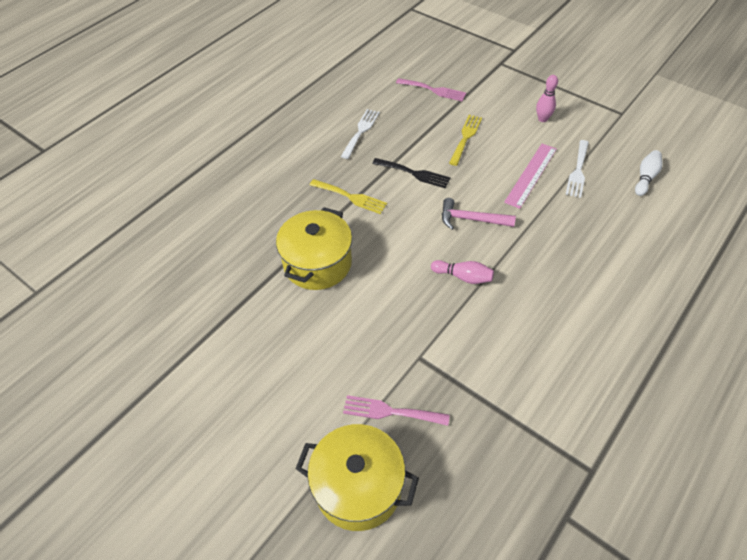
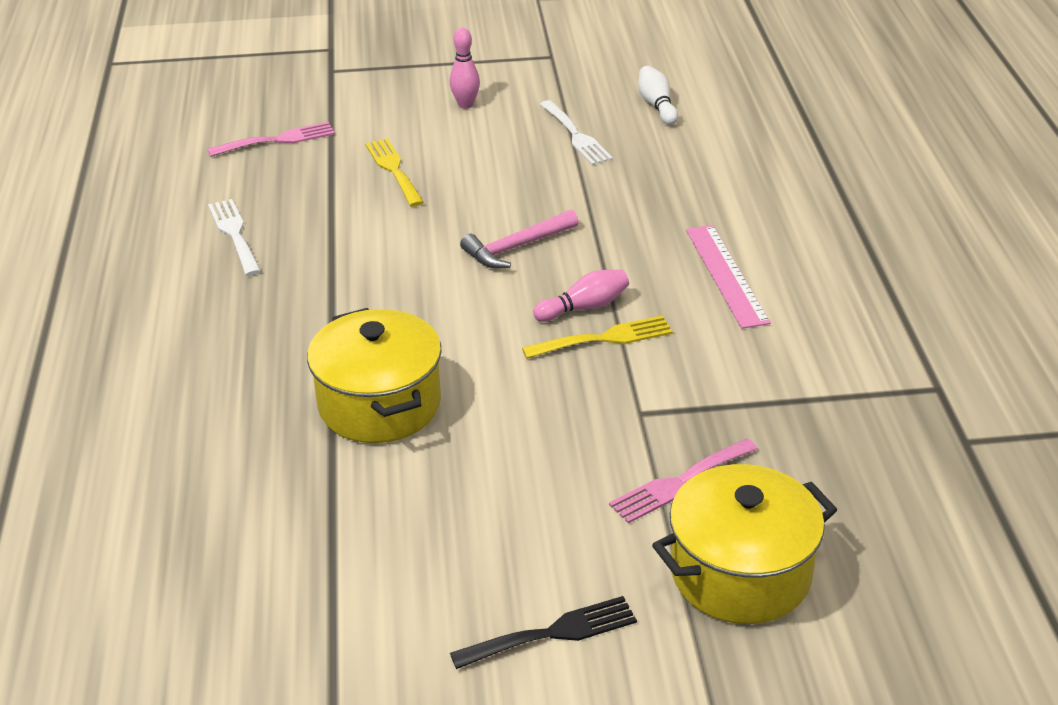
camera: 45 degrees left, 15 degrees down
yellow fork [310,179,387,214] -> yellow fork moved to [522,315,673,359]
black fork [372,158,450,188] -> black fork moved to [450,596,637,669]
pink ruler [504,144,557,209] -> pink ruler moved to [686,225,771,329]

